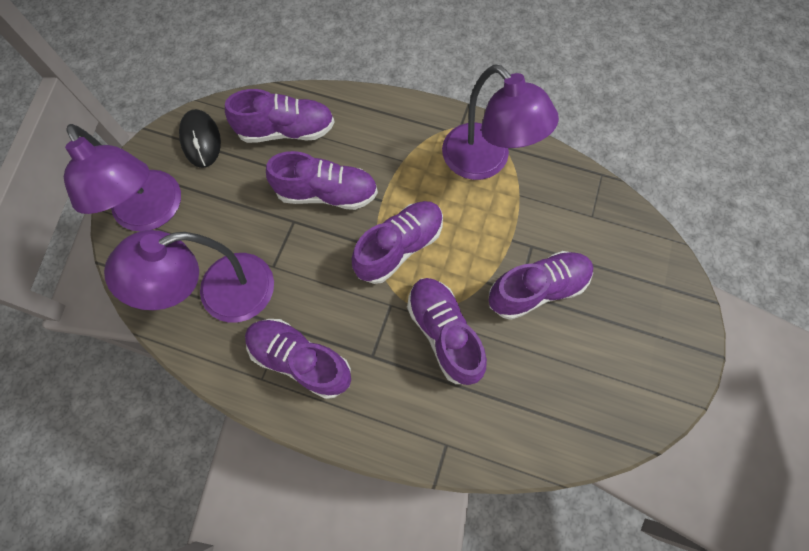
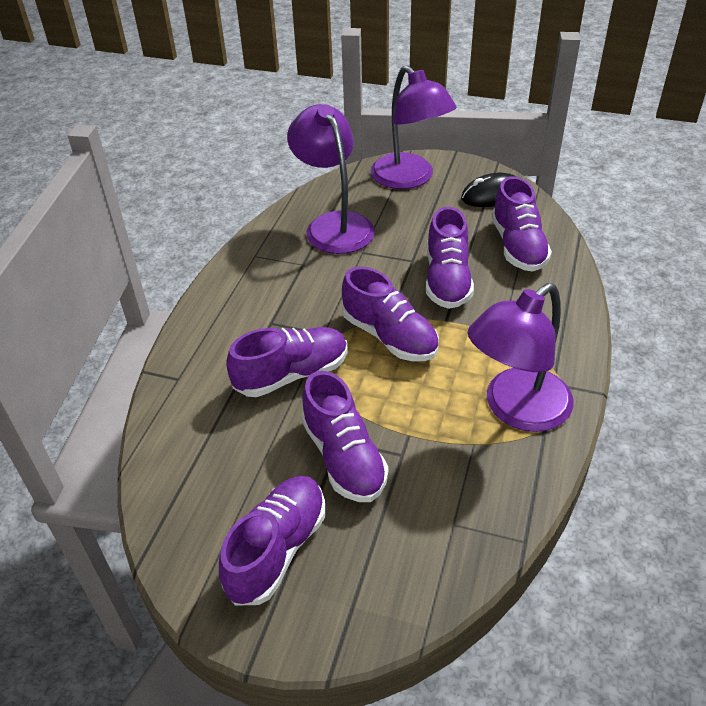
camera: 90 degrees right, 25 degrees down
purple lamp [64,124,181,232] -> purple lamp turned 90 degrees counterclockwise [370,65,457,189]
purple shoe [245,319,351,399] -> purple shoe moved to [219,476,325,606]

